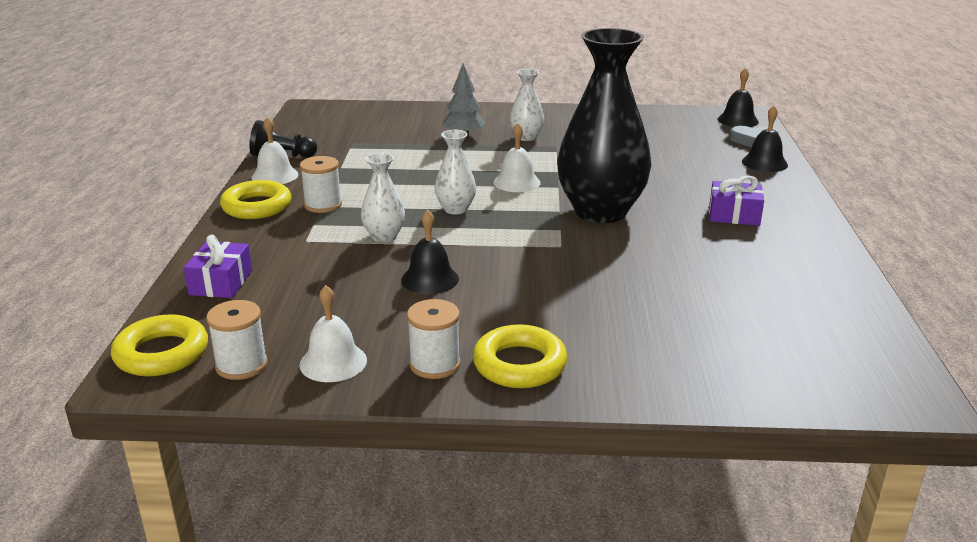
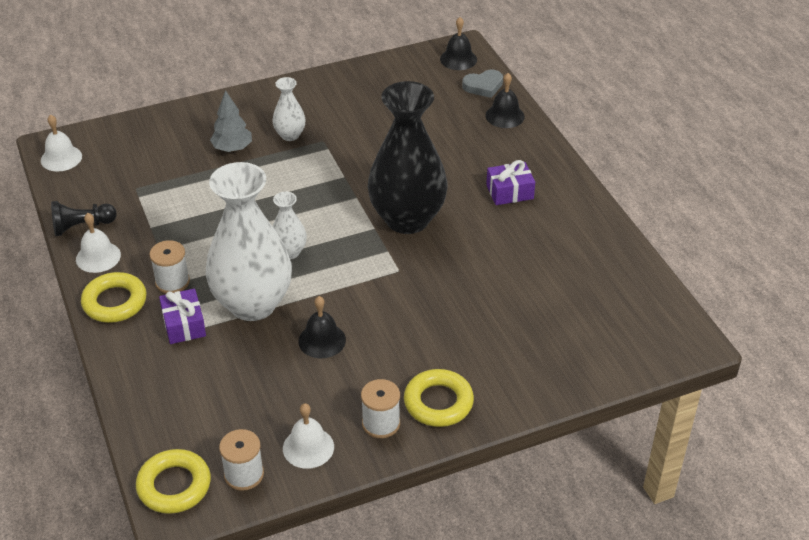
camera: 25 degrees left, 15 degrees up
purple gift [184,235,252,298] -> purple gift moved to [159,288,206,344]
white vase [361,153,405,242] -> white vase [206,162,292,321], size x2.20
white bell [494,123,541,192] -> white bell moved to [41,115,82,172]

